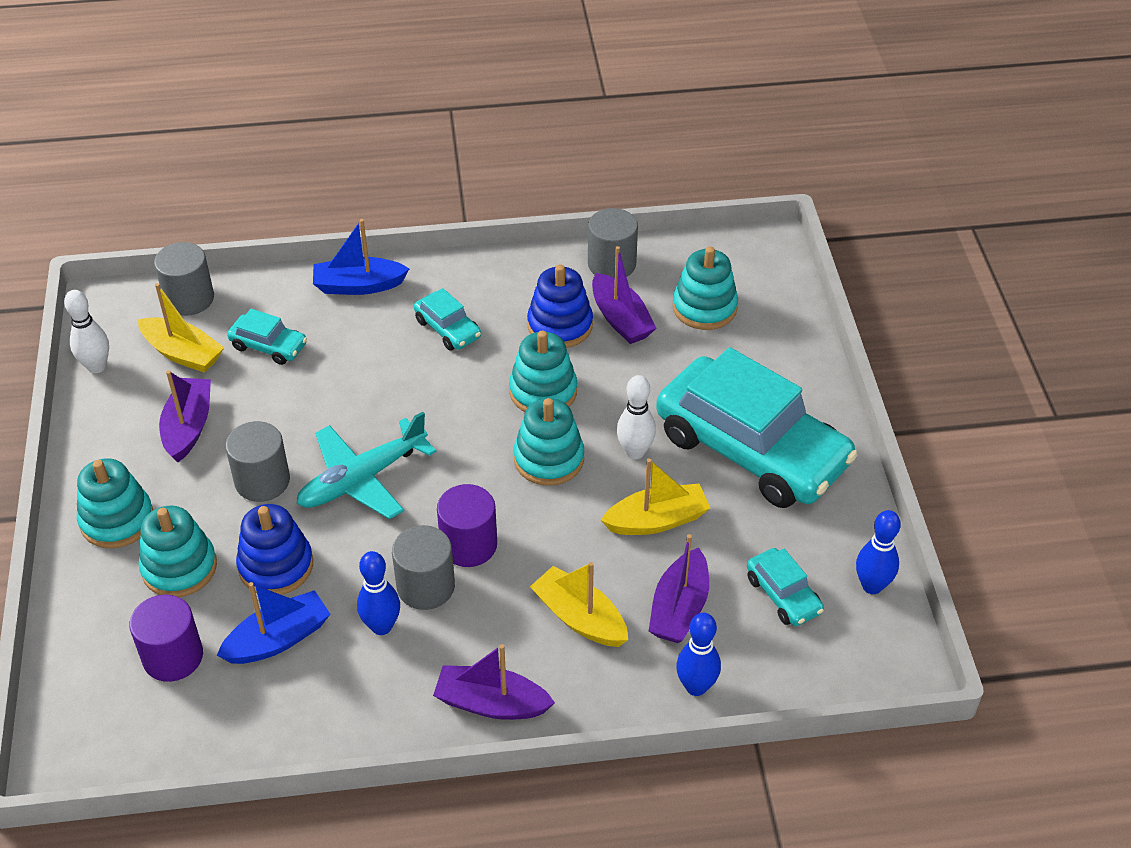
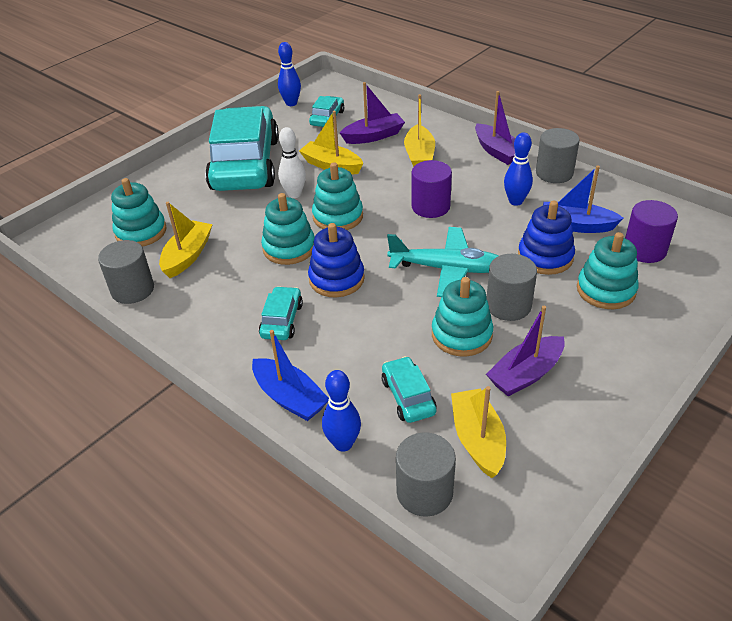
camera: 130 degrees left, 5 degrees down
white bowling pin [64,290,109,373] -> none
turquoise stacking toy [77,458,153,548] -> turquoise stacking toy moved to [432,277,493,356]
grey cylinder [392,525,455,610] -> grey cylinder moved to [536,128,580,183]
blue stacking toy [527,264,593,348] -> blue stacking toy moved to [308,223,365,297]
purple boat [592,246,656,344] -> yellow boat [159,202,213,278]
blue bowling pin [676,613,721,696] -> blue bowling pin moved to [322,370,361,452]

